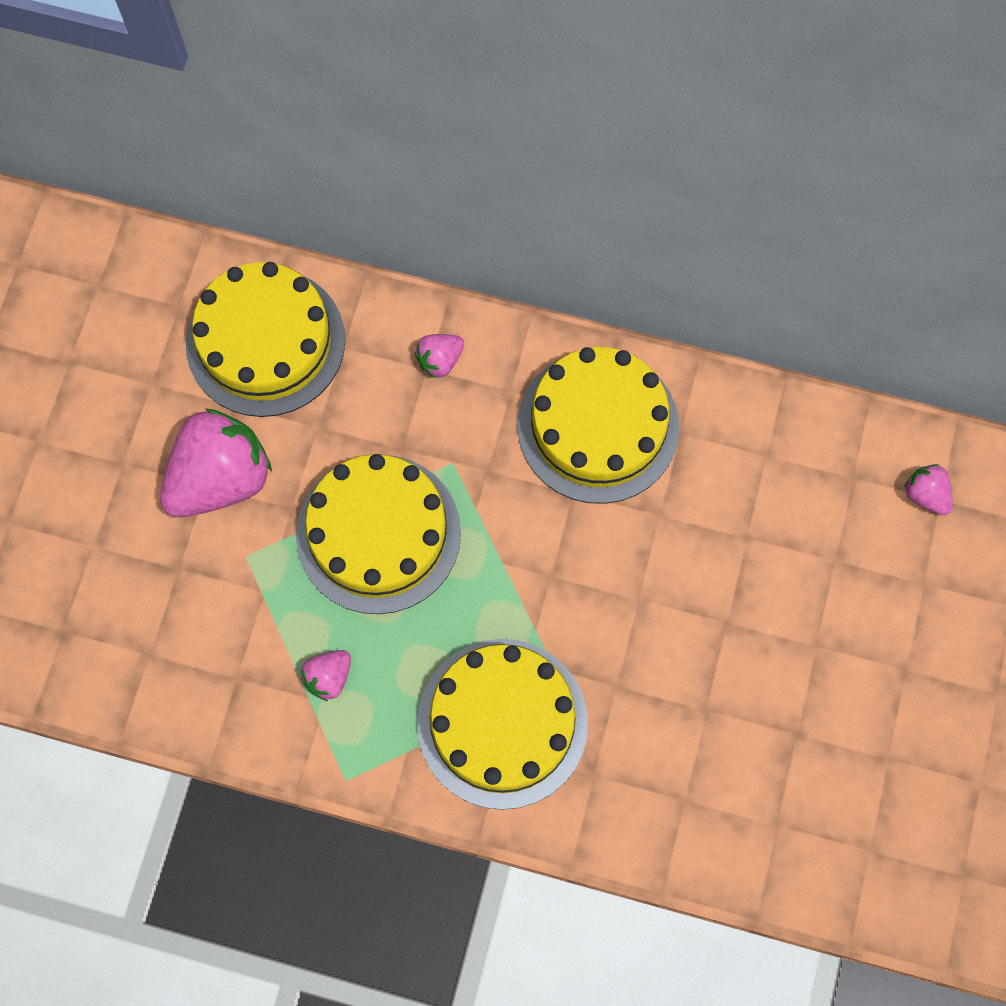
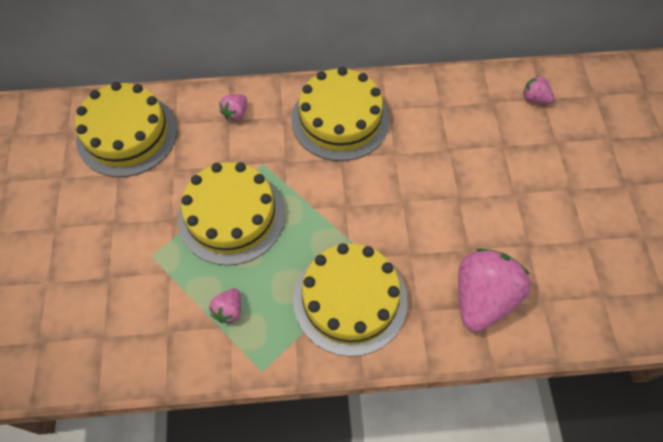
camera: 20 degrees left, 10 degrees down
pink strawberry [160,408,272,517] -> pink strawberry moved to [458,248,530,332]

